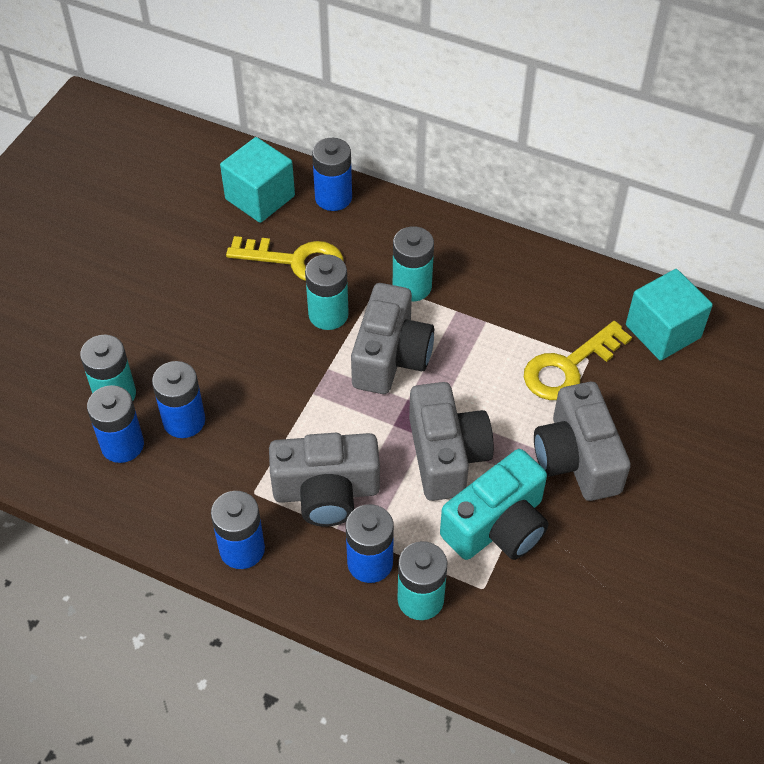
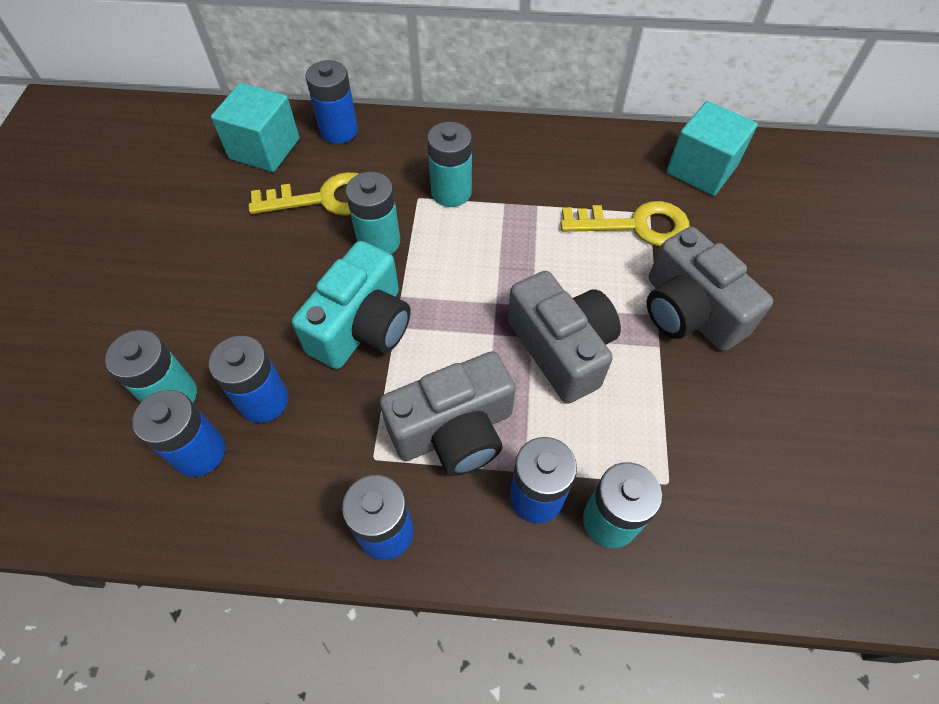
camera: 20 degrees left, 5 degrees up
grey camera [351,283,434,394] -> none
turquoise camera [440,449,549,560] -> turquoise camera moved to [292,241,411,369]
yellow key [524,321,632,400] -> yellow key turned 120 degrees counterclockwise [560,201,690,247]

